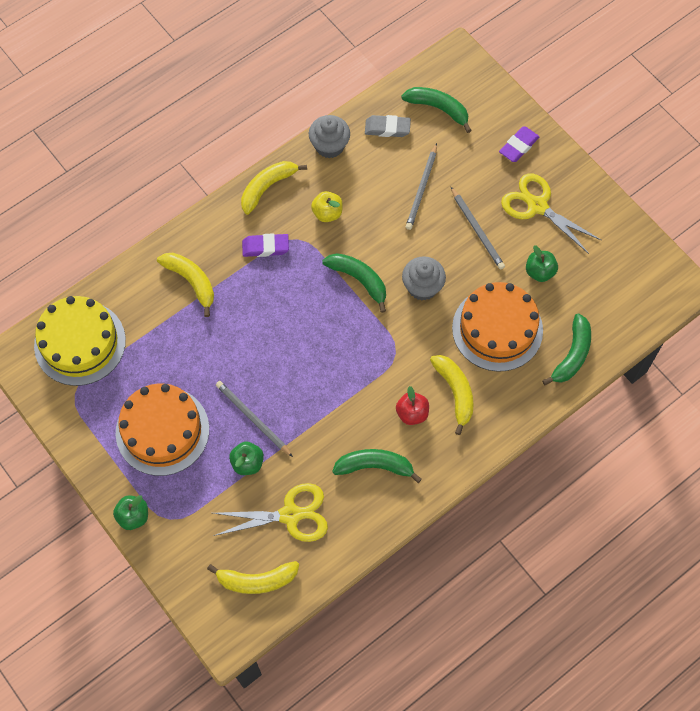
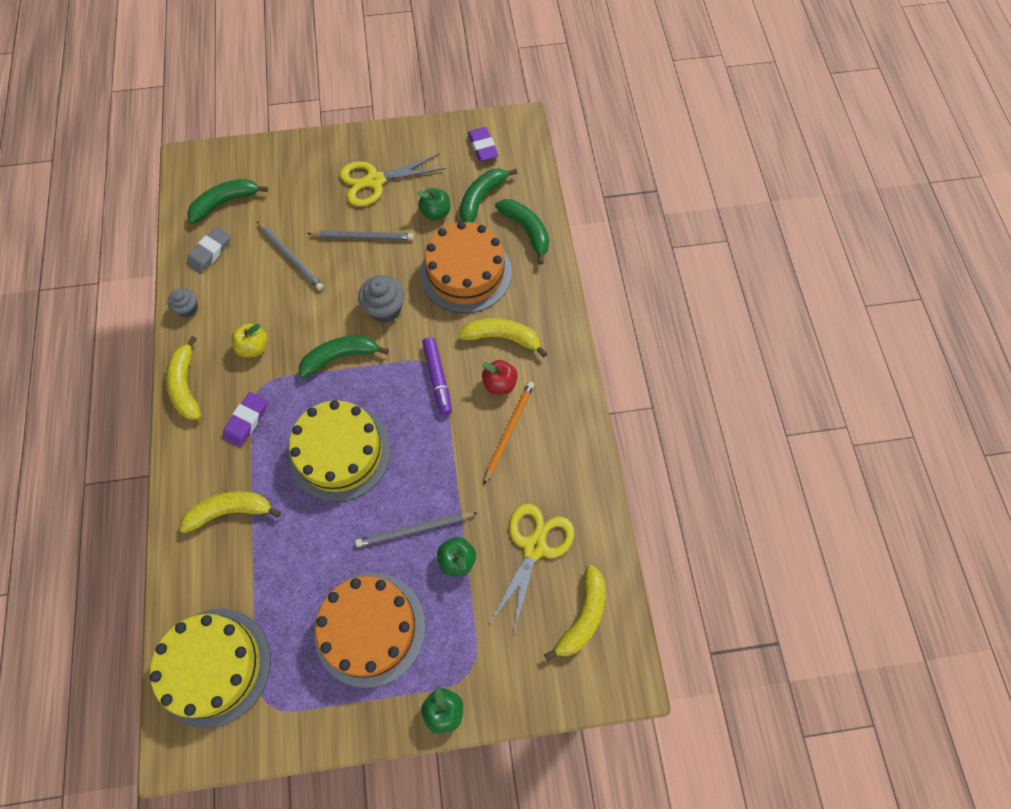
camera: 60 degrees left, 0 degrees up
grey cupcake [309,115,350,158] -> grey cupcake [167,288,198,317], size x0.62
green banana [332,449,422,483] -> green banana moved to [460,168,517,223]
purple eraser [499,126,539,162] -> purple eraser moved to [468,127,499,161]
none -> yellow cake [289,400,391,502]
none -> purple marker [422,337,452,415]
none -> orange pencil [483,381,534,485]

